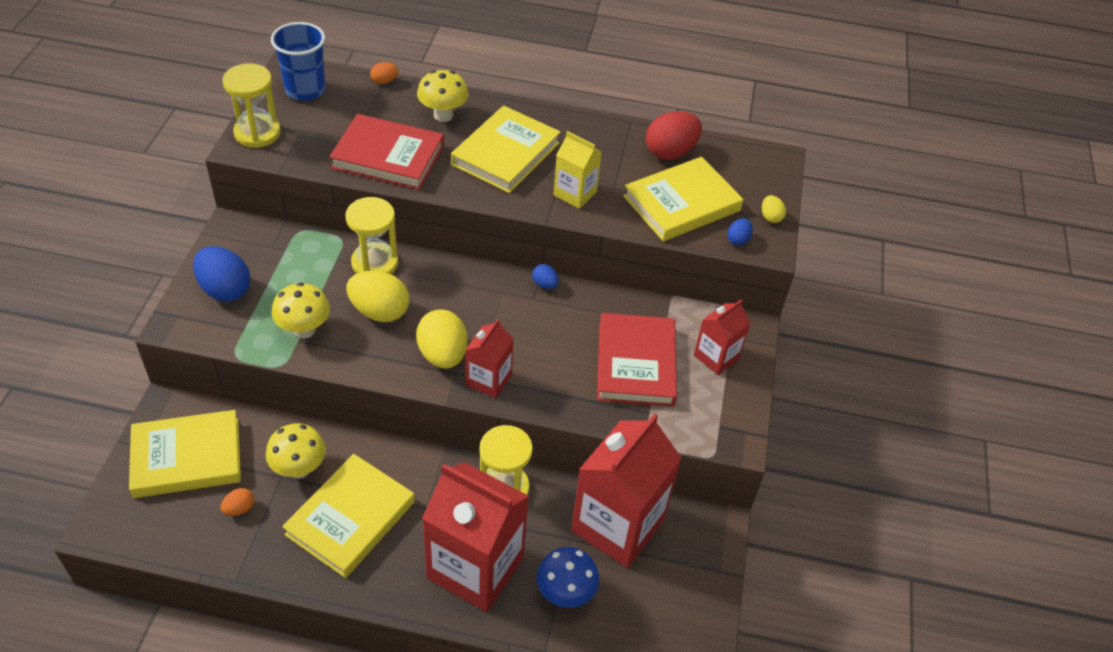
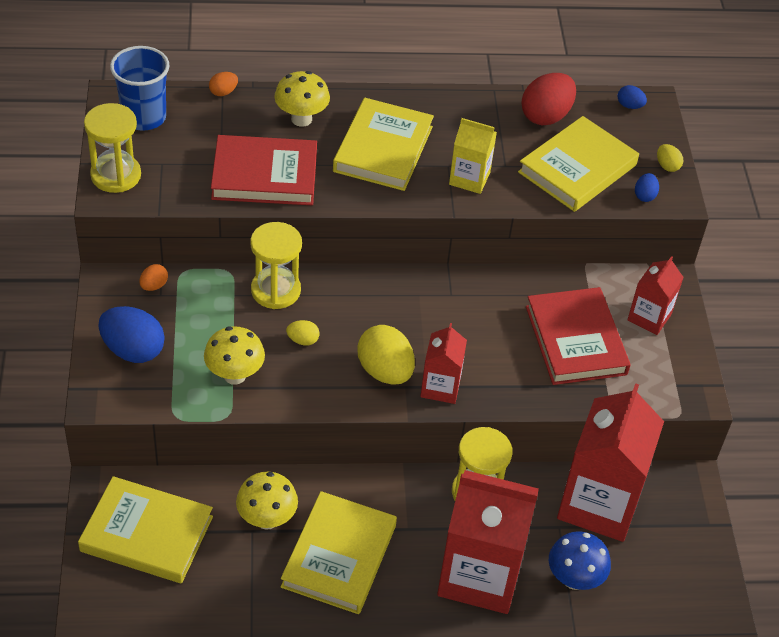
camera: 15 degrees left, 0 degrees up
yellow book [129,410,241,498] -> yellow book turned 45 degrees clockwise [78,476,213,583]
orange egg [221,488,254,516] -> orange egg moved to [140,264,168,291]
yellow egg [346,271,409,322] -> yellow egg [286,320,320,346], size x0.49
blue egg [532,264,559,289] -> blue egg moved to [618,85,647,109]

